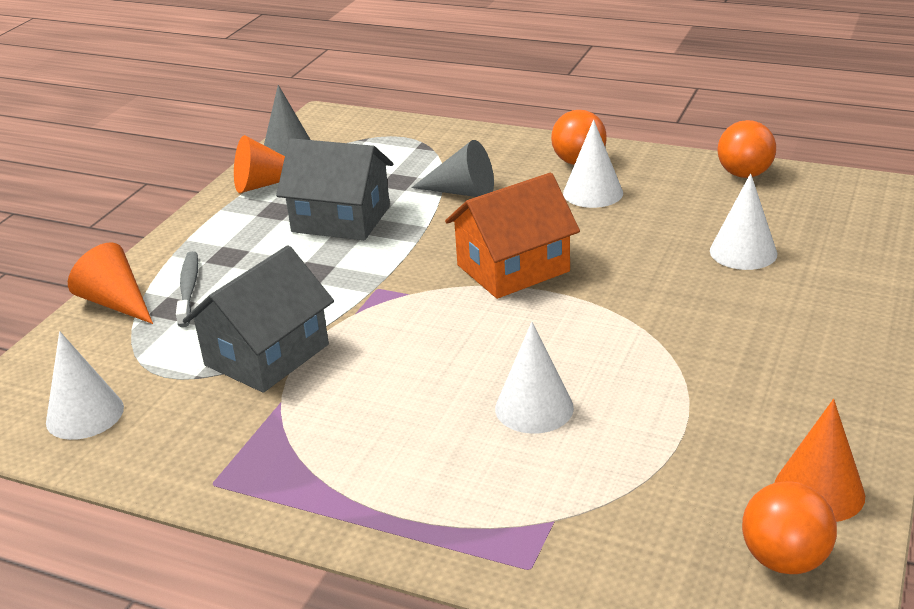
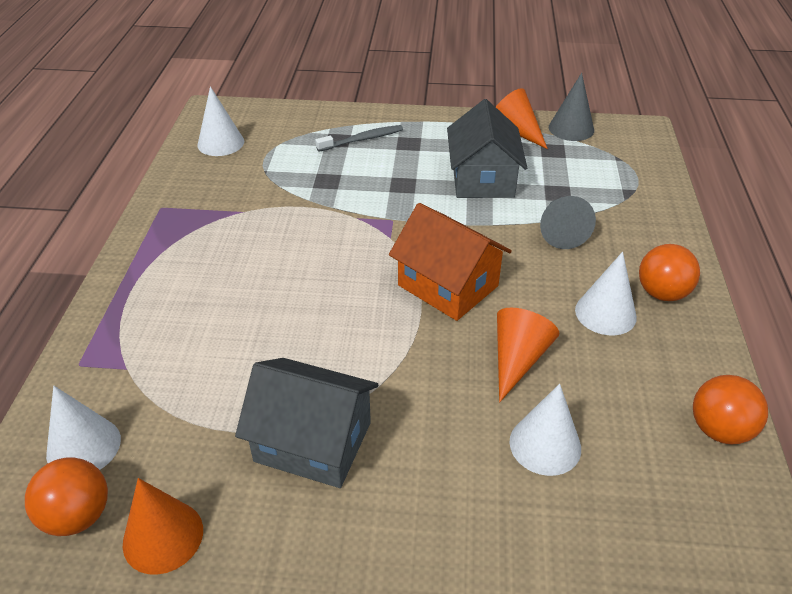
camera: 70 degrees right, 10 degrees up
orange cone [68,242,153,324] -> orange cone moved to [497,308,559,402]
grey house [183,245,334,393] -> grey house moved to [235,358,378,488]
white cone [495,322,574,434] -> white cone moved to [46,386,121,470]

